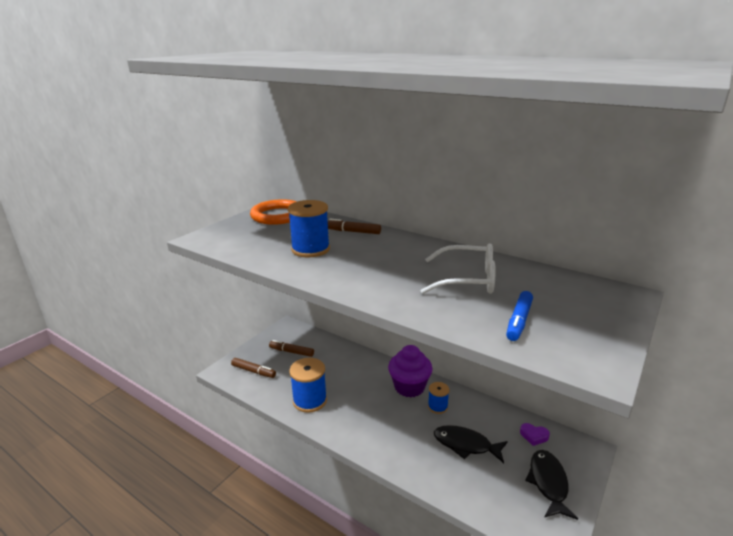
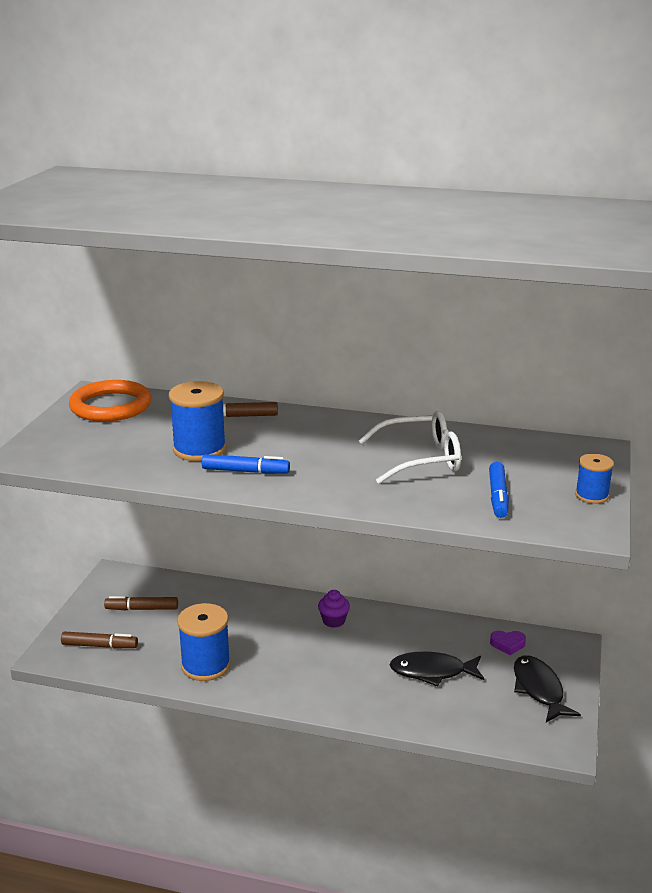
camera: 20 degrees left, 0 degrees up
purple cupcake [388,345,433,398] -> purple cupcake [318,590,350,628], size x0.53
blue spool [428,382,449,414] -> blue spool moved to [575,454,614,504]
none -> blue marker [202,454,290,474]

